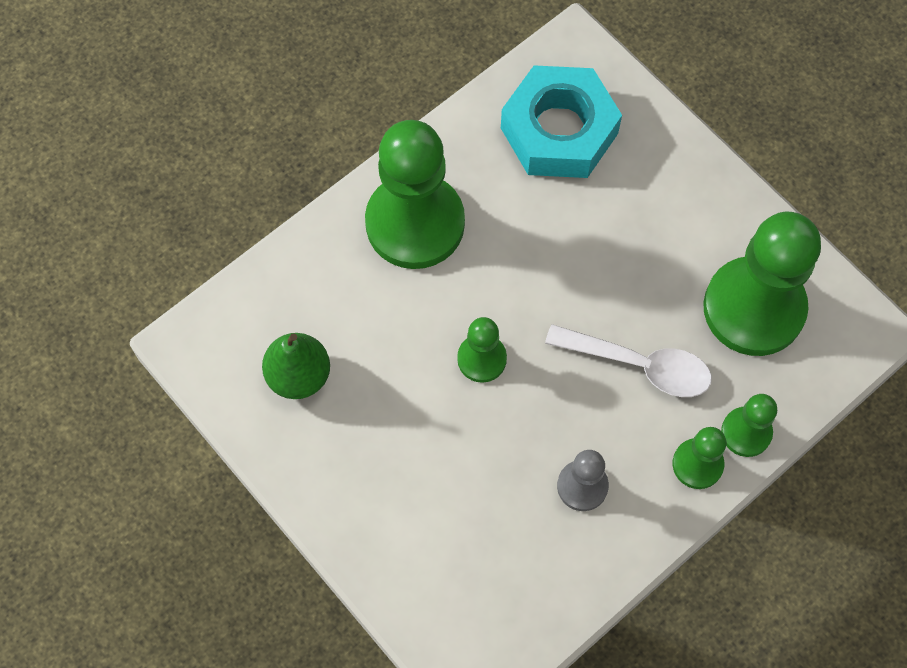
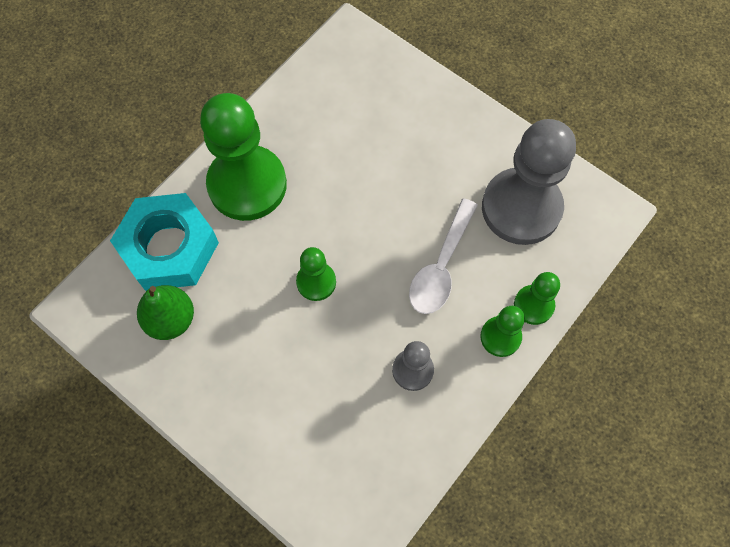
camera: 10 degrees left, 0 degrees up
turquoise nut [501,65,622,178] -> turquoise nut moved to [110,193,219,291]
white spoon [545,324,712,397] -> white spoon turned 105 degrees clockwise [409,198,478,314]
green pawn [703,212,821,356] -> grey pawn [482,119,576,245]

